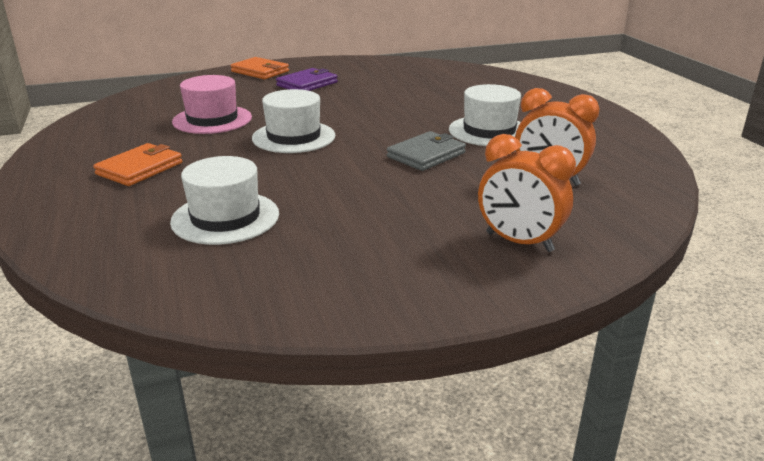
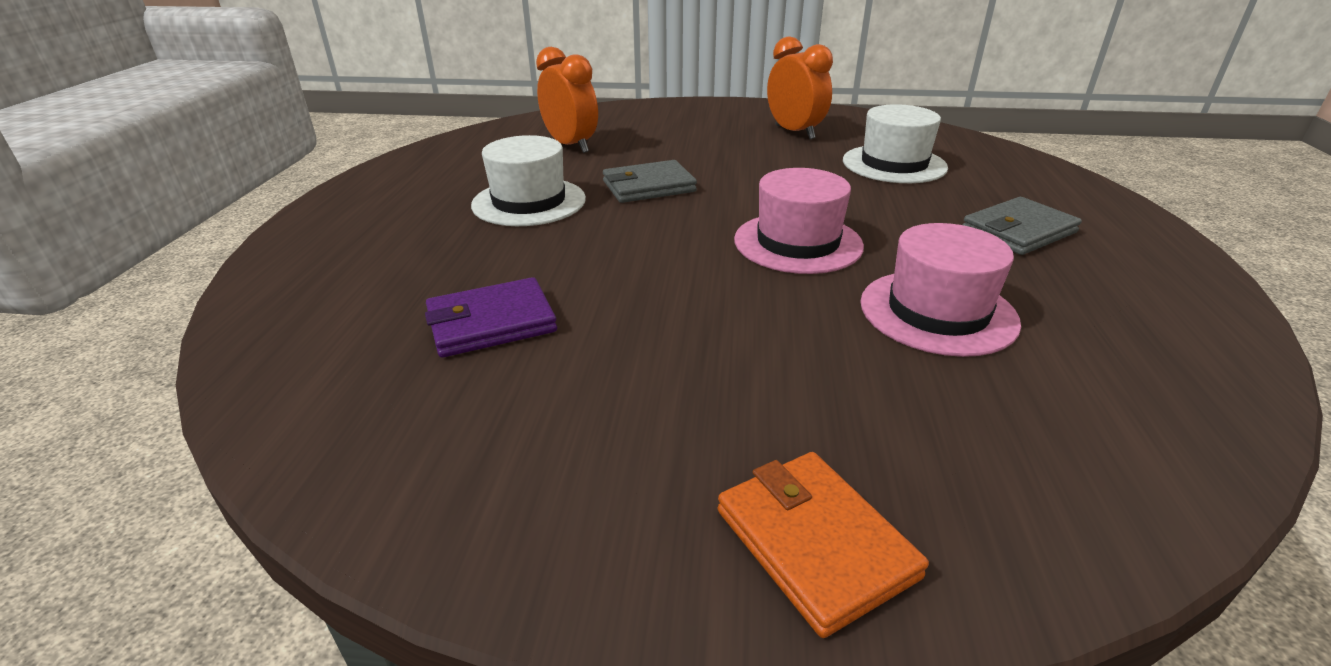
camera: 155 degrees left, 5 degrees up
orange wallet [93,143,182,186] -> grey wallet [963,197,1082,255]
white hat [252,89,335,153] -> pink hat [734,168,864,274]
purple wallet [276,68,338,91] -> purple wallet moved to [425,277,557,357]
orange clock [478,134,576,252] -> orange clock moved to [767,36,833,139]

